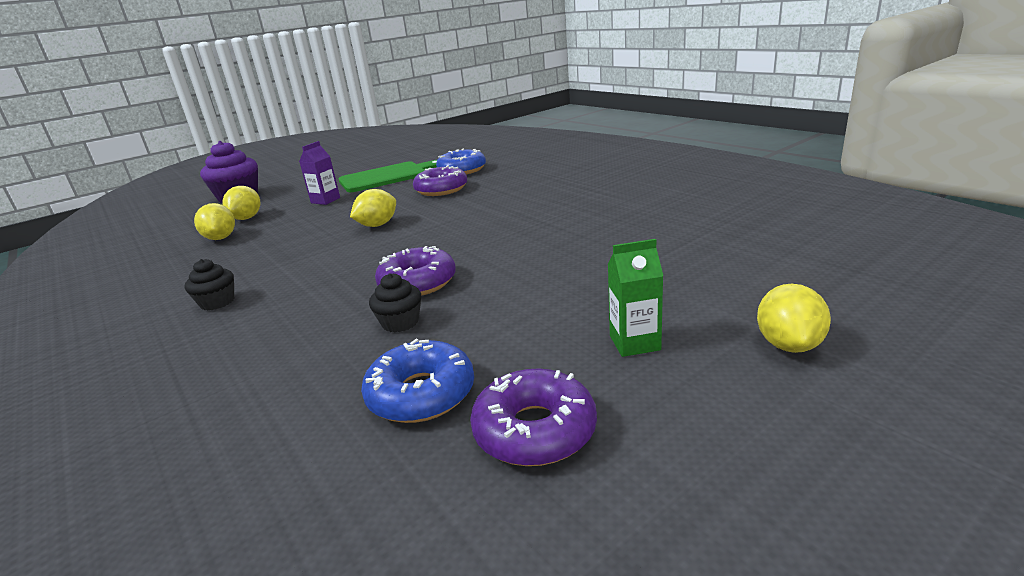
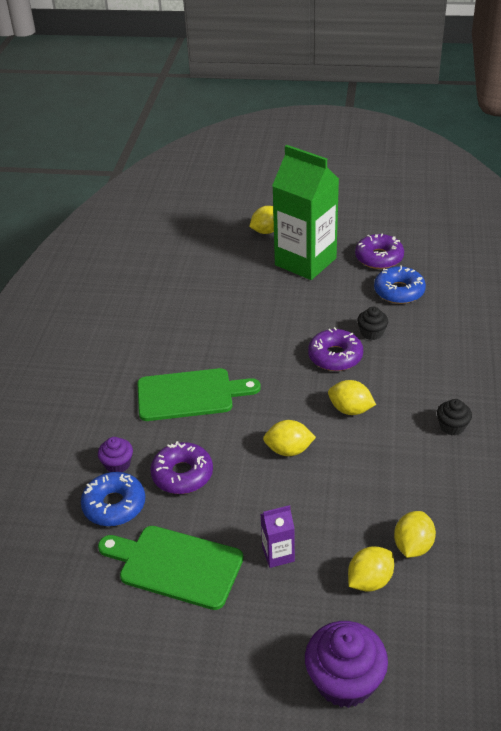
camera: 135 degrees left, 15 degrees up
green carton [608,239,663,357] -> green carton [272,145,339,280], size x2.38
none -> purple cupcake [98,437,133,472]
none -> green cutting board [137,368,261,421]
none -> yellow lemon [328,380,376,415]

